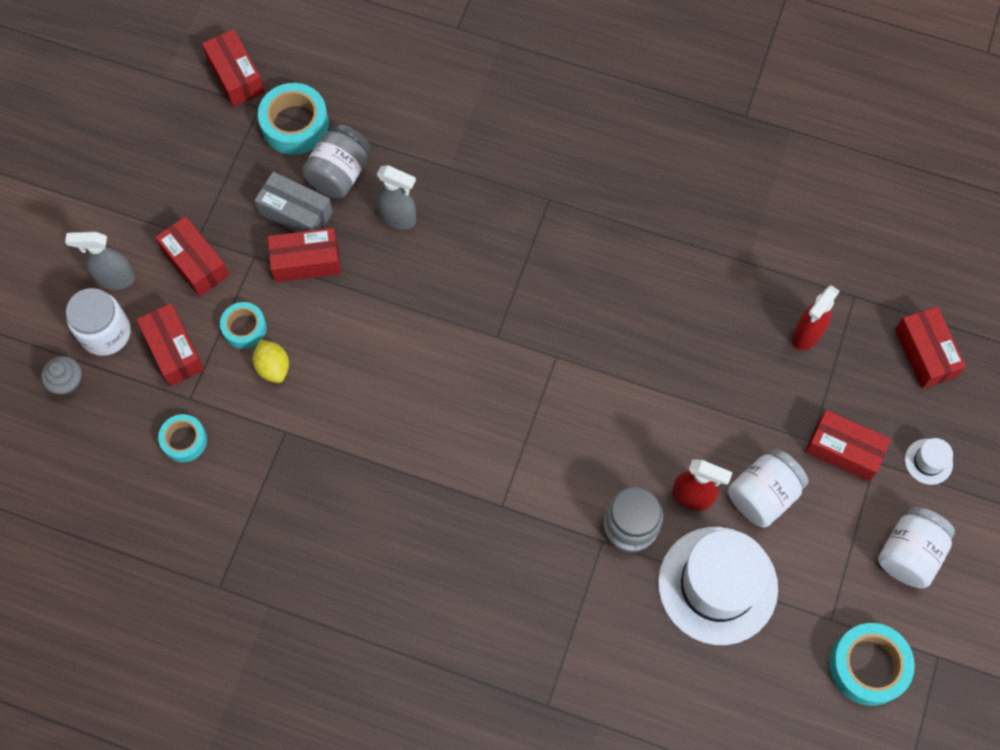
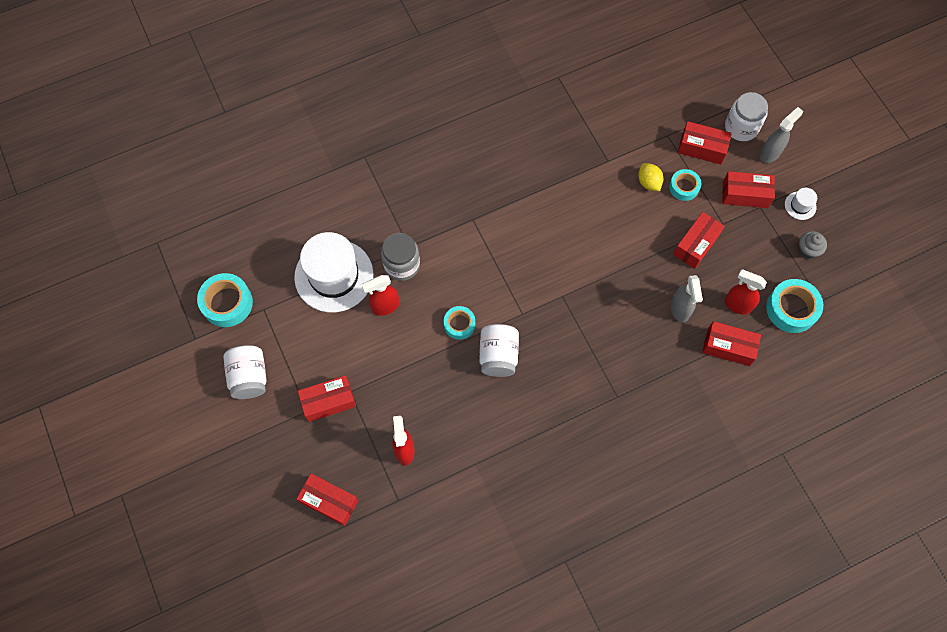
camera: 135 degrees right, 0 degrees up
grey cupcake [41,356,82,396] -> grey cupcake moved to [799,231,827,259]
turquoise tape [158,414,207,462] -> turquoise tape moved to [444,306,475,340]
red box [202,29,265,107] -> red box moved to [702,321,761,366]
yellow lemon [252,340,289,383] -> yellow lemon turned 45 degrees clockwise [638,163,664,191]
grey box [254,172,333,232] -> none
grey jar [302,124,371,198] -> red spray bottle [724,269,767,315]
grey spray bottle [376,165,416,230] -> grey spray bottle turned 75 degrees counterclockwise [671,275,703,323]
white jar [728,449,809,527] -> white jar moved to [479,324,519,377]
white hat [905,438,953,485] -> white hat moved to [785,188,817,220]

